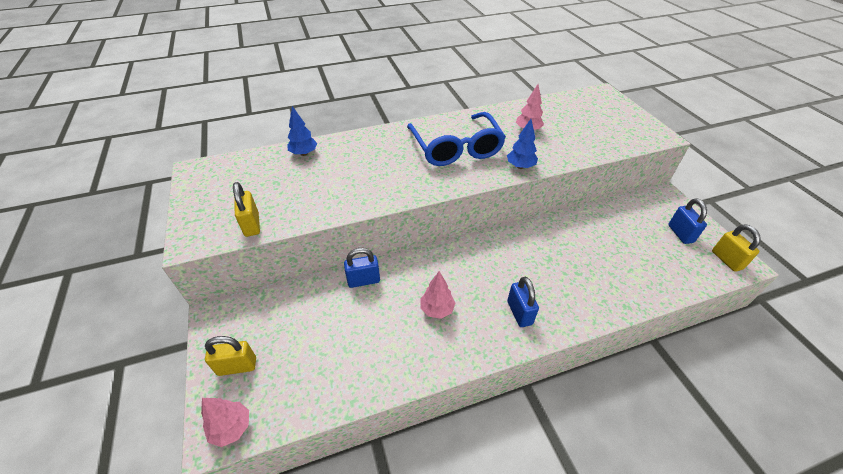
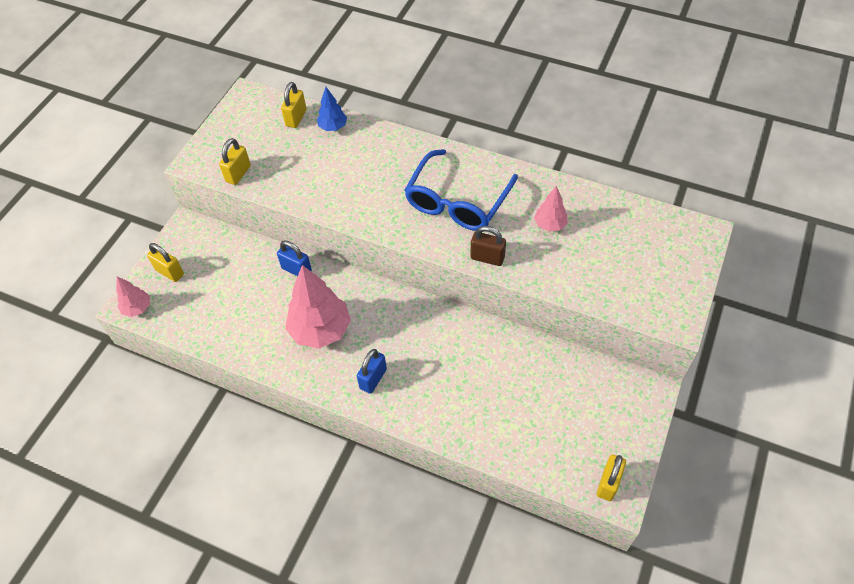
camera: 45 degrees right, 10 degrees up
pink tree [420,271,456,319] -> pink tree [285,265,351,349], size x1.94
blue tree [507,119,538,169] -> brown padlock [470,226,506,266]
blue padlock [668,198,707,244] -> none
none -> yellow padlock [281,82,307,128]

